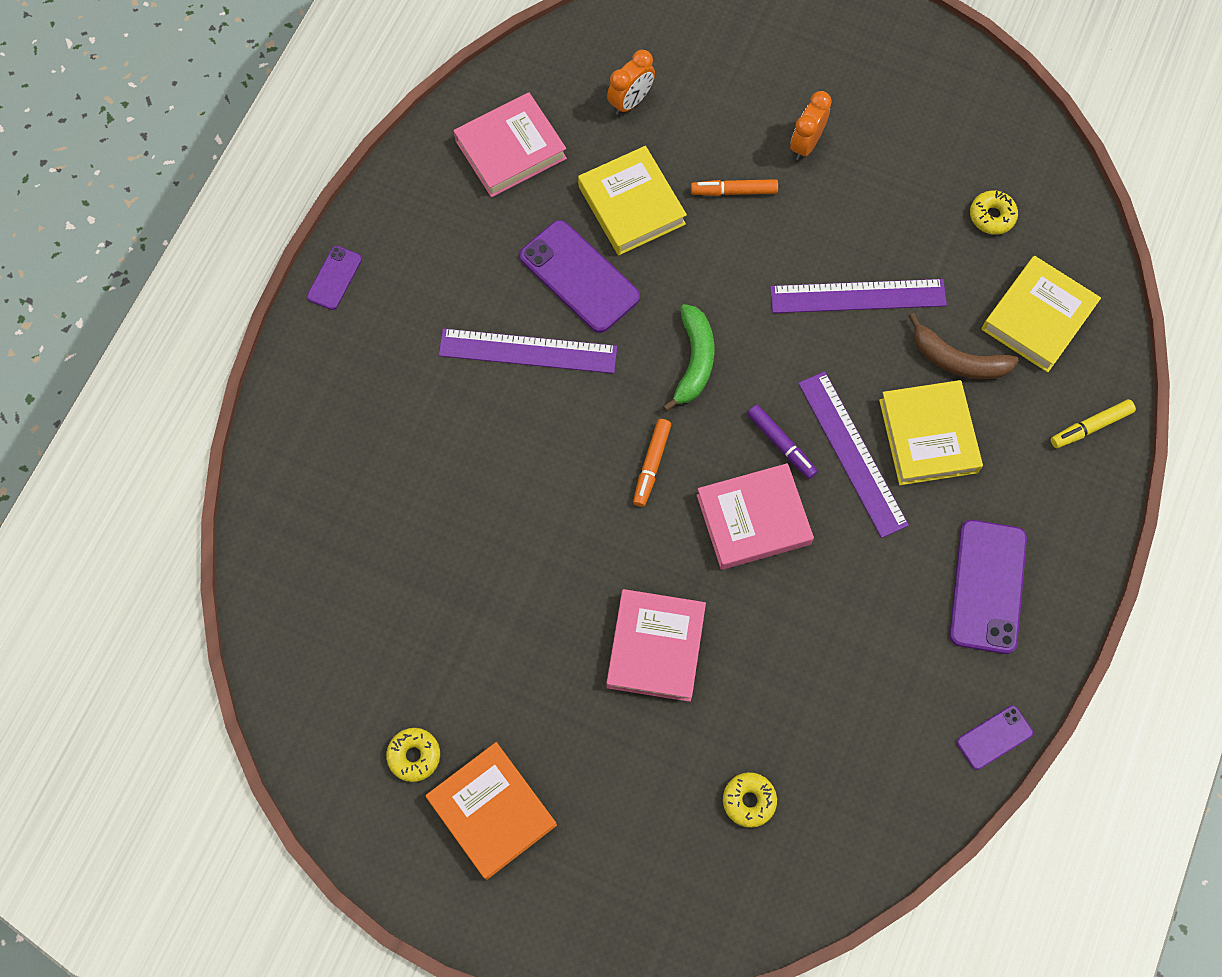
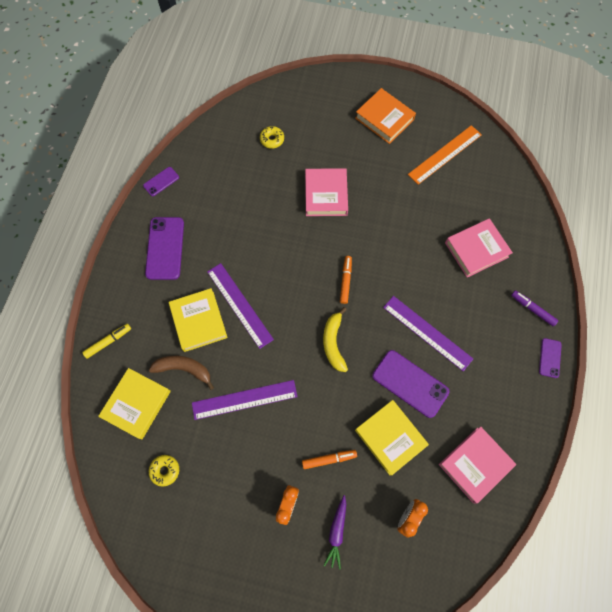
camera: 170 degrees right, 0 degrees up
yellow donut [386,728,440,782] -> none
purple ruler [439,328,617,374] -> purple ruler turned 45 degrees clockwise [383,296,473,371]
green banana [663,304,714,412] -> yellow banana [323,307,348,372]
pink book [697,463,814,570] -> pink book moved to [445,218,513,278]
purple marker [747,405,818,479] -> purple marker moved to [511,290,558,326]
none -> purple carrot [323,495,346,570]
none -> orange ruler [408,125,482,185]

